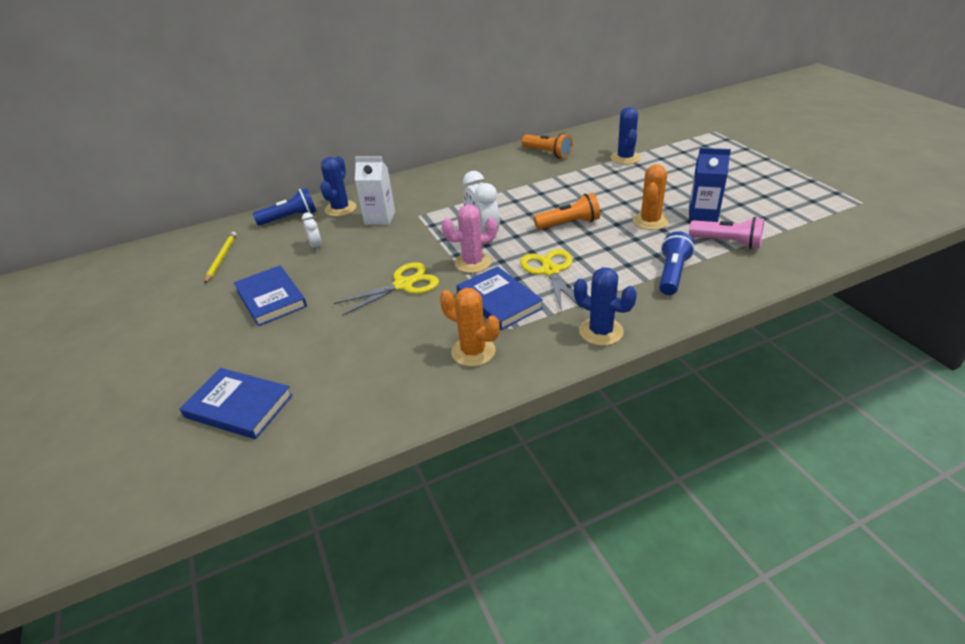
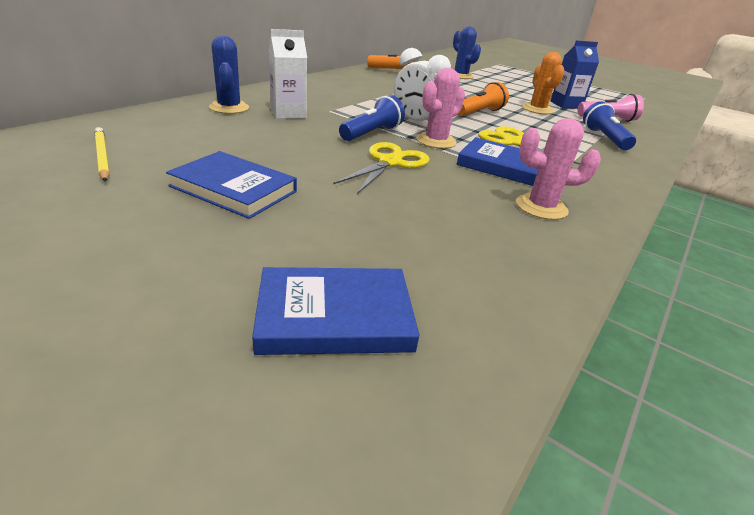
camera: 35 degrees left, 5 degrees down
blue flashlight [253,188,317,226] -> blue flashlight moved to [339,95,405,141]
white clock [302,212,322,251] -> none
orange cactus [440,288,500,367] -> pink cactus [516,118,601,220]
blue cactus [574,267,637,346] -> none

